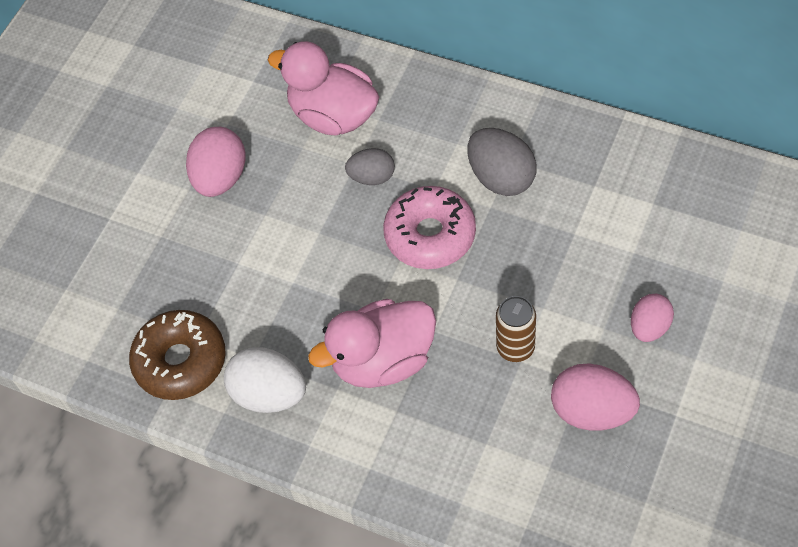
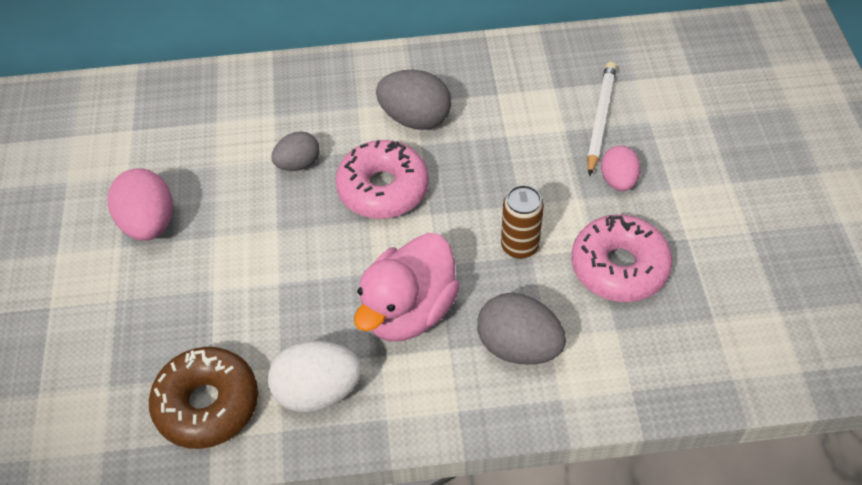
camera: 35 degrees left, 5 degrees down
pink duck [268,41,379,135] -> none
pink egg [551,364,640,431] -> pink donut [572,214,672,302]
none -> grey egg [477,293,566,365]
none -> white pencil [587,62,616,176]

